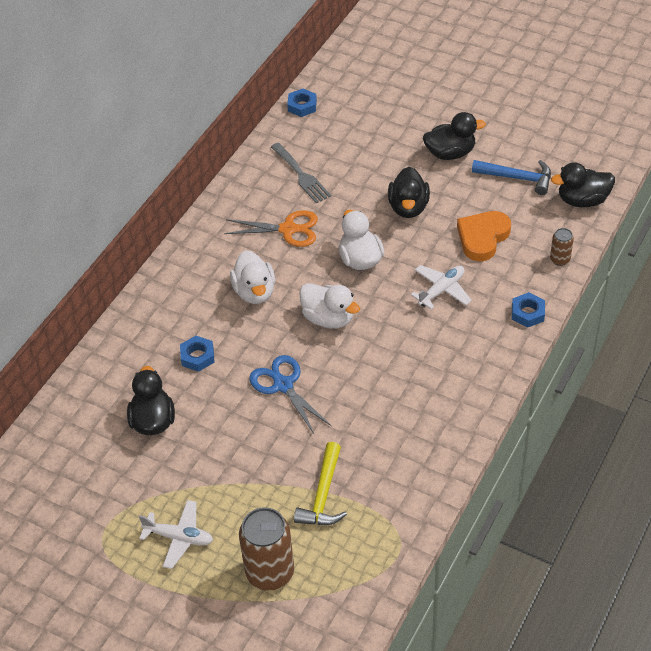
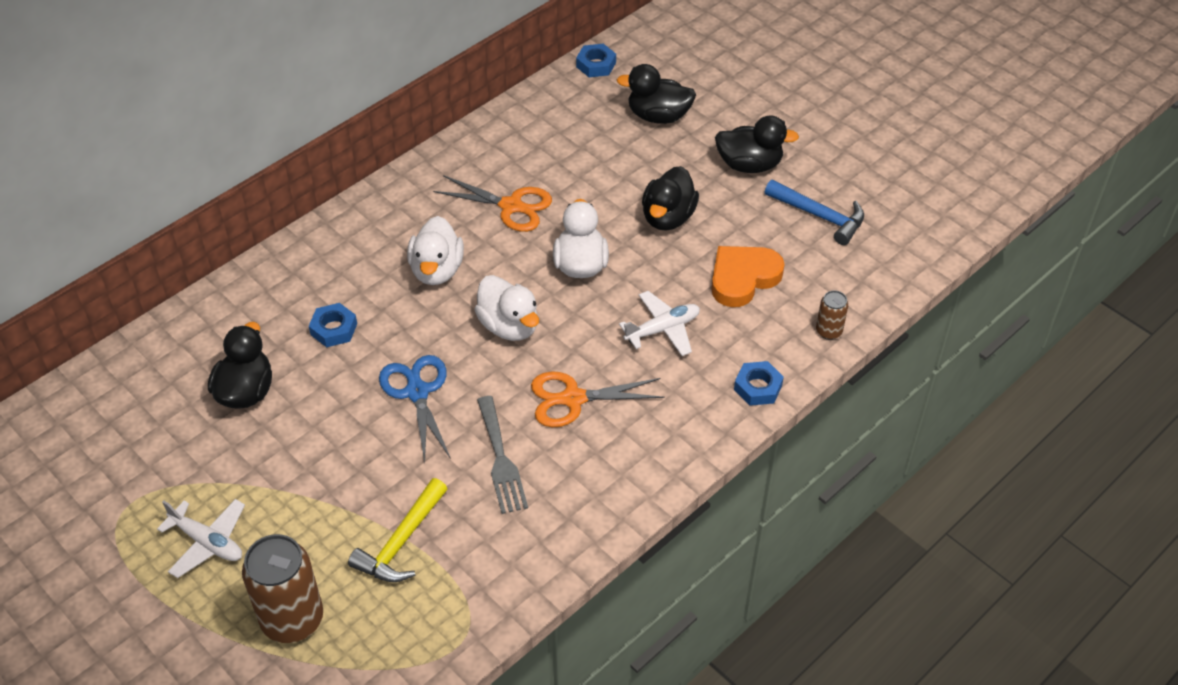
camera: 15 degrees right, 0 degrees up
grey fork [271,143,331,203] -> grey fork moved to [477,396,528,514]
black duck [551,162,615,207] -> black duck moved to [617,64,696,124]
none -> orange scissors [531,371,665,427]

